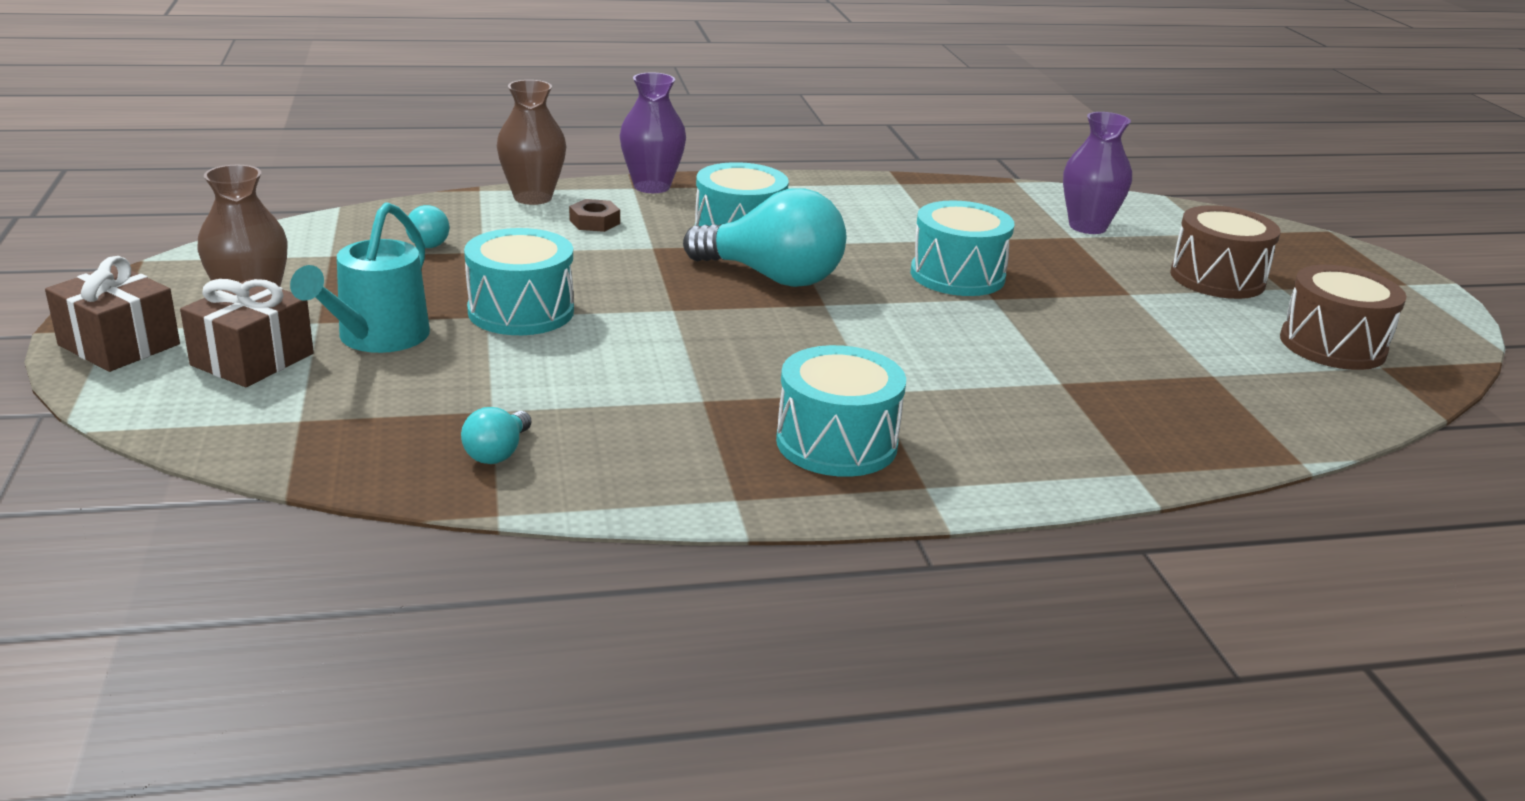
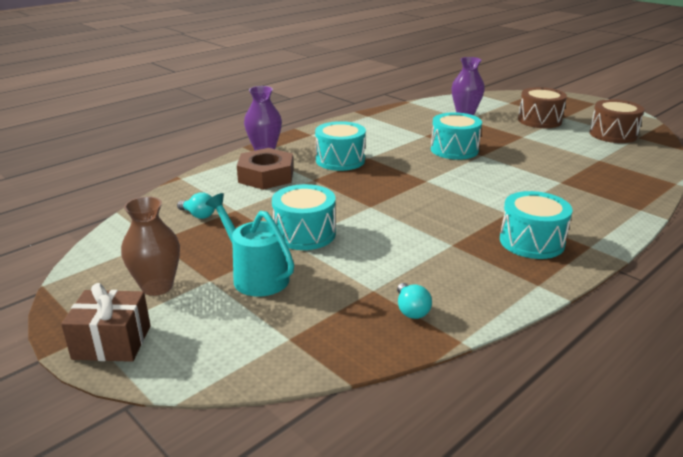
camera: 30 degrees left, 0 degrees up
brown gift [180,278,314,387] -> none
turquoise watering can [290,202,430,353] -> turquoise watering can turned 150 degrees clockwise [205,193,294,297]
brown vase [497,80,566,205] -> none
brown nut [569,199,620,232] -> brown nut [237,148,293,190], size x2.05
turquoise light bulb [683,188,846,287] -> none

